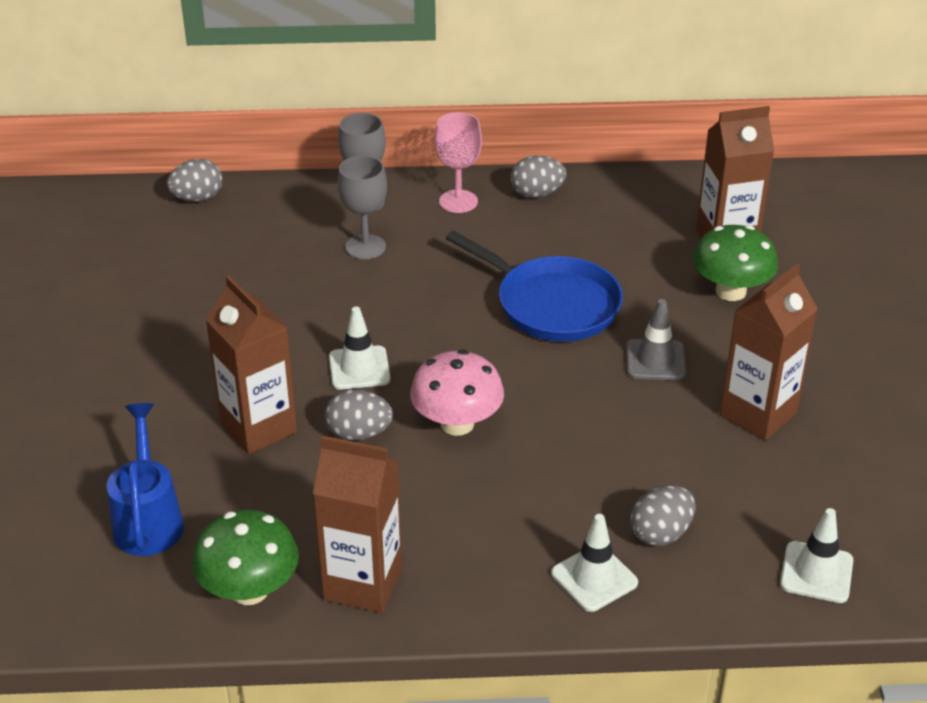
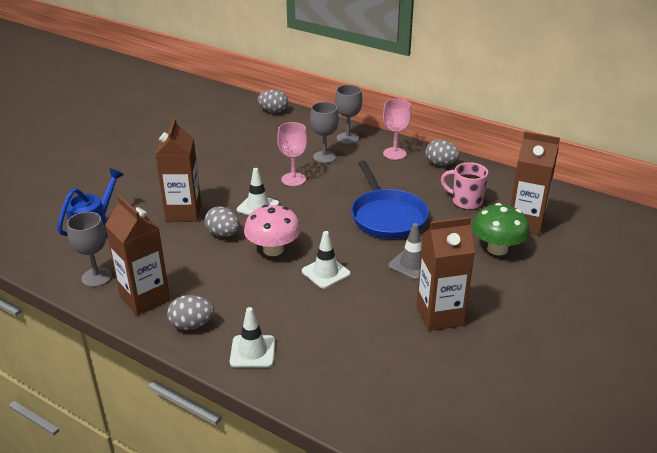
camera: 35 degrees right, 5 degrees down
green mushroom [192,510,299,605] -> grey goblet [67,212,112,287]
grey egg [630,486,696,546] -> grey egg moved to [167,295,214,330]
white traffic cone [780,508,853,603] -> white traffic cone moved to [302,231,350,289]
none -> pink goblet [277,122,307,186]
none -> pink mug [441,162,488,210]

